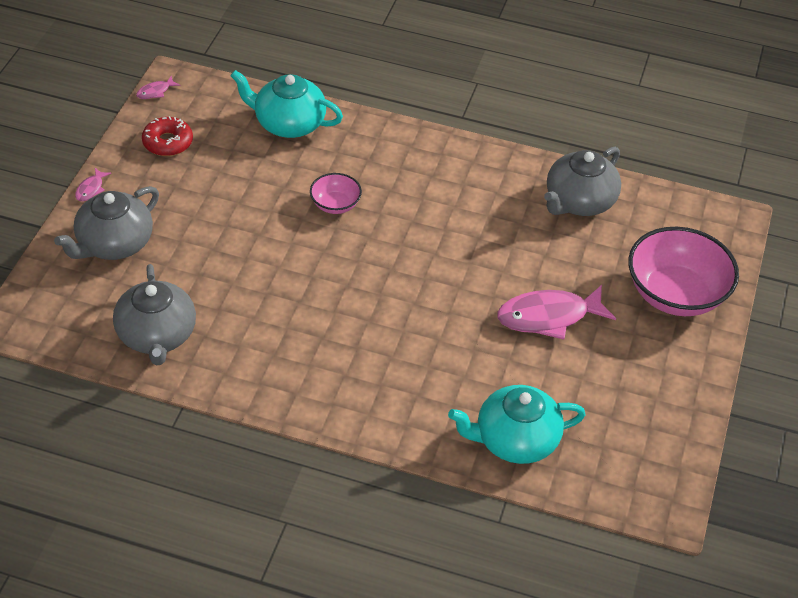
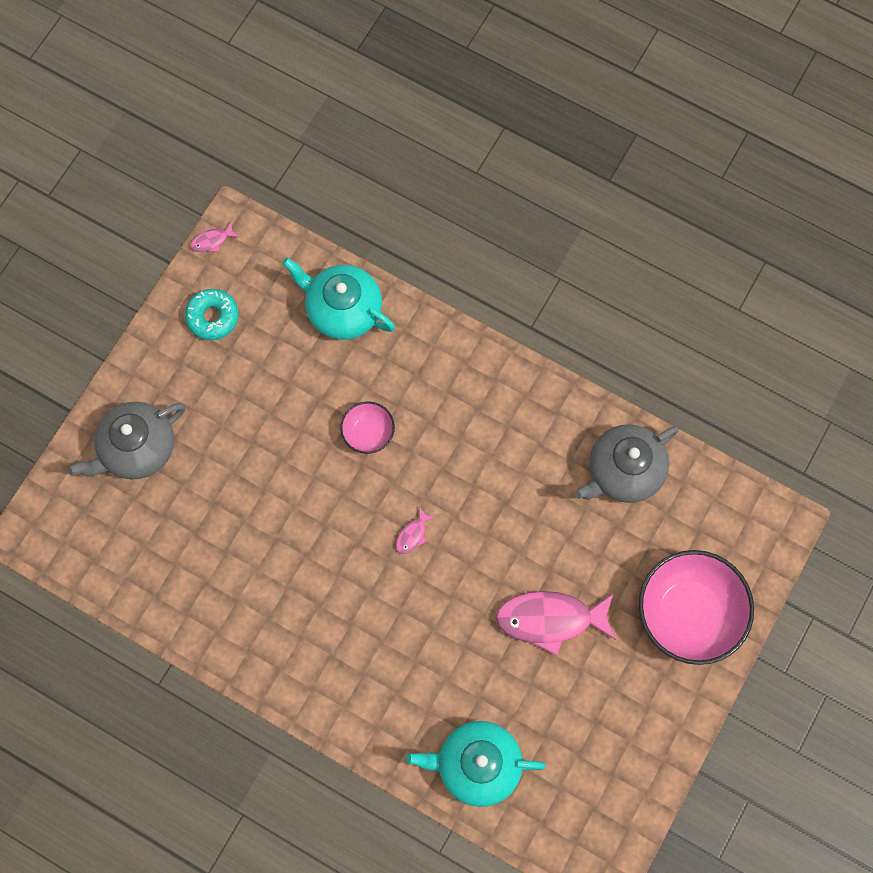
camera: 15 degrees right, 25 degrees up
pink fish [75,168,111,201] -> pink fish moved to [396,506,436,554]
grey teapot [113,264,196,365] -> none
red donut [142,116,193,156] -> turquoise donut [185,289,239,340]

